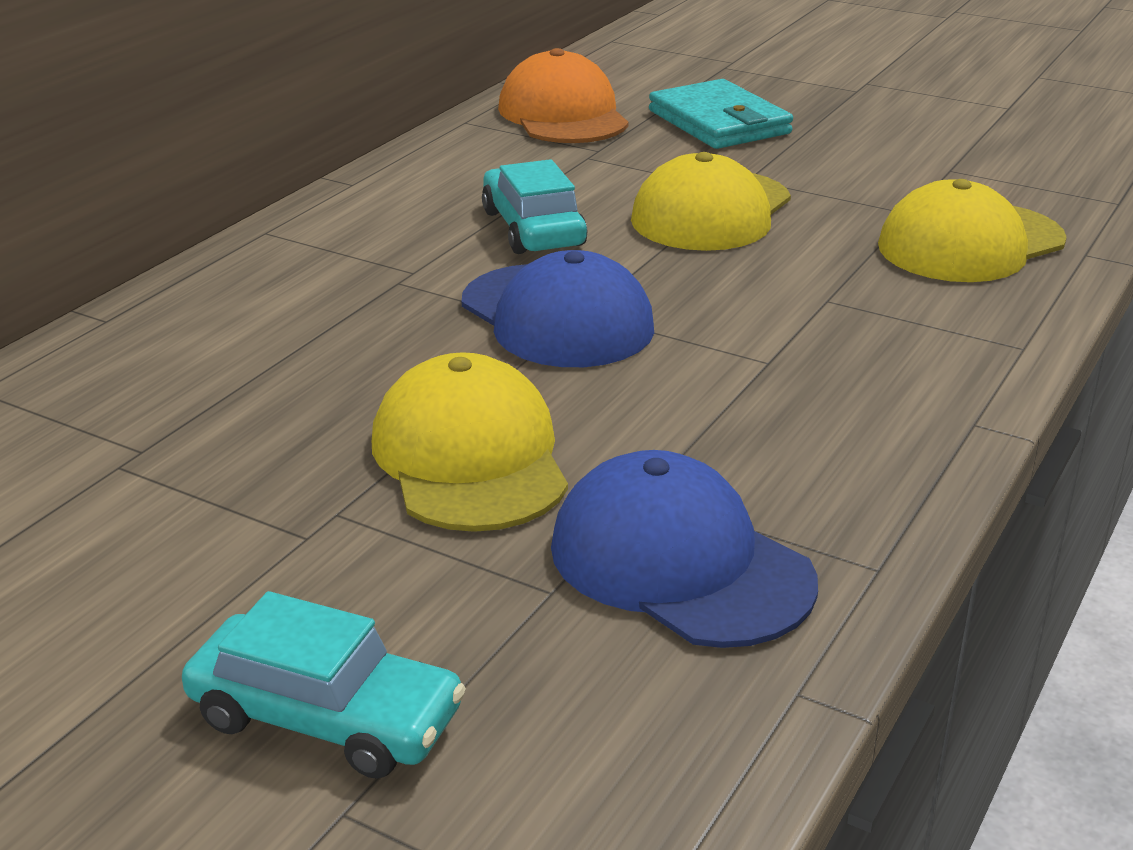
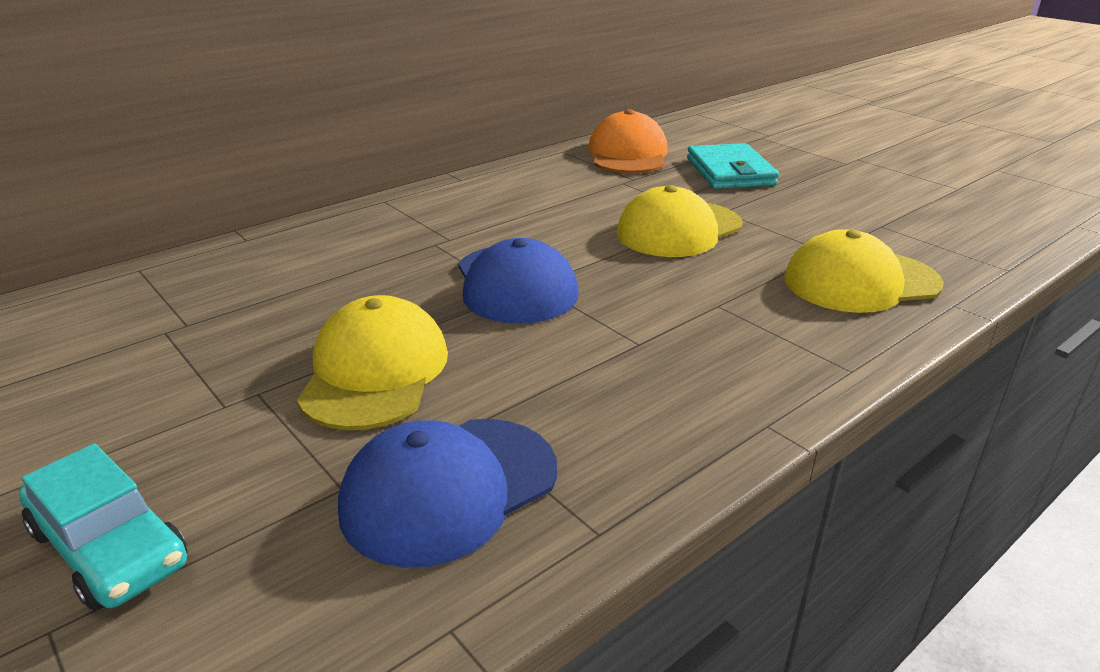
camera: 20 degrees right, 0 degrees up
turquoise car [482,159,587,254] -> none
blue cap [551,450,818,648] -> blue cap turned 105 degrees counterclockwise [338,419,557,568]

